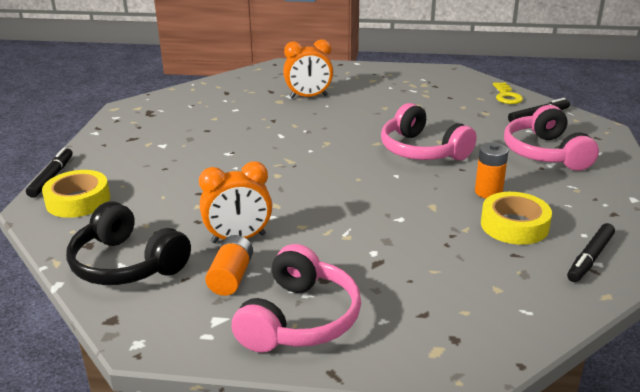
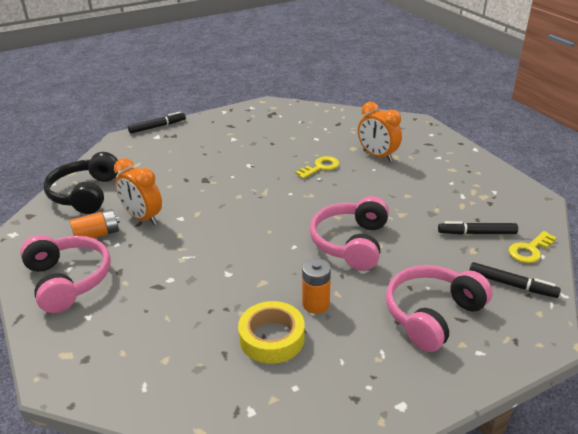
camera: 55 degrees right, 5 degrees up
yellow tape [42,170,110,218] -> none
pink headphones [231,244,361,353] -> pink headphones turned 105 degrees counterclockwise [20,235,111,313]
black marker [567,223,615,282] -> black marker moved to [438,221,518,235]
none -> yellow key [296,156,339,179]

